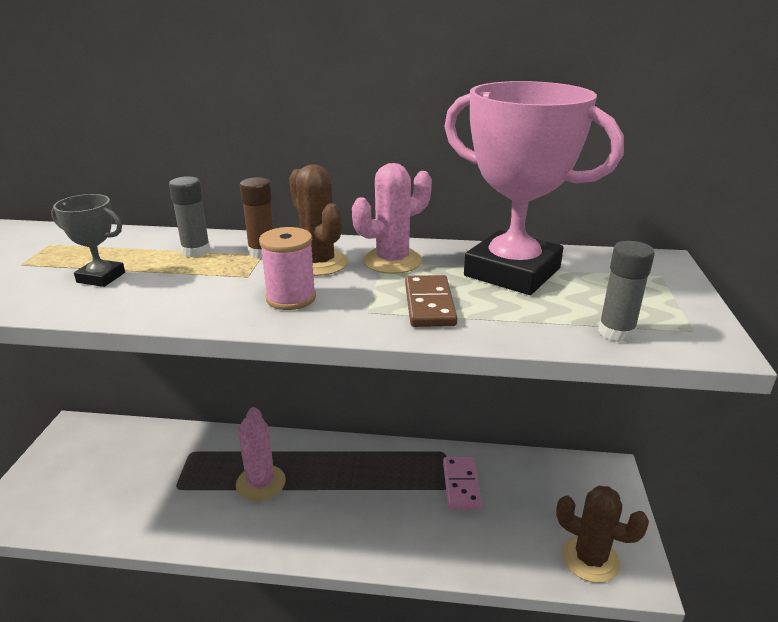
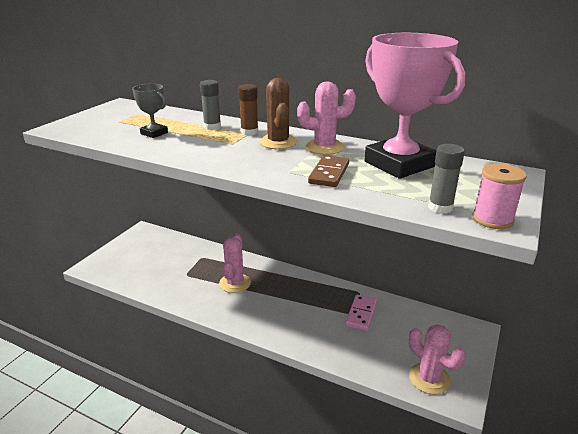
camera: 20 degrees right, 0 degrees up
pink spool [259,227,316,310] -> pink spool moved to [472,163,527,229]
brown cactus [556,486,649,583] -> pink cactus [409,324,466,395]

